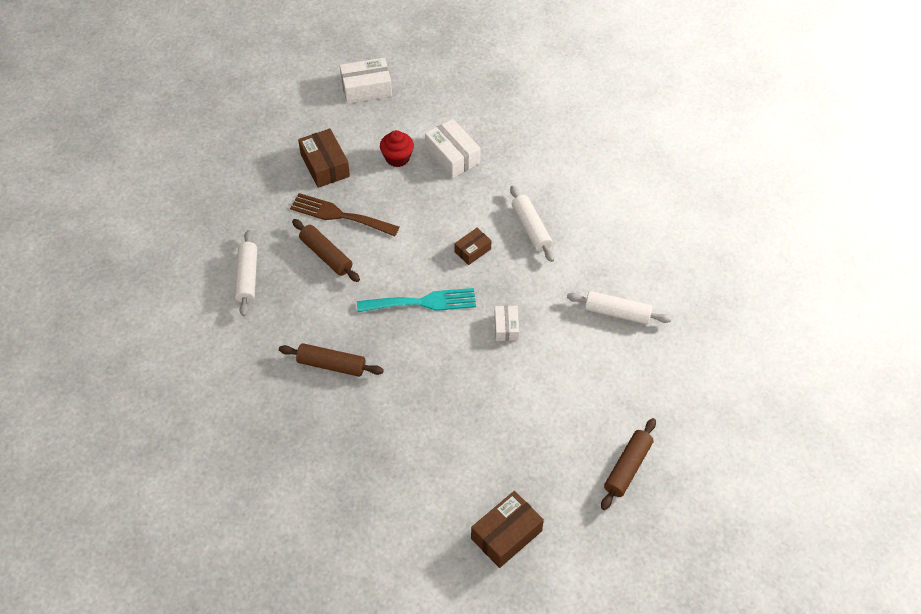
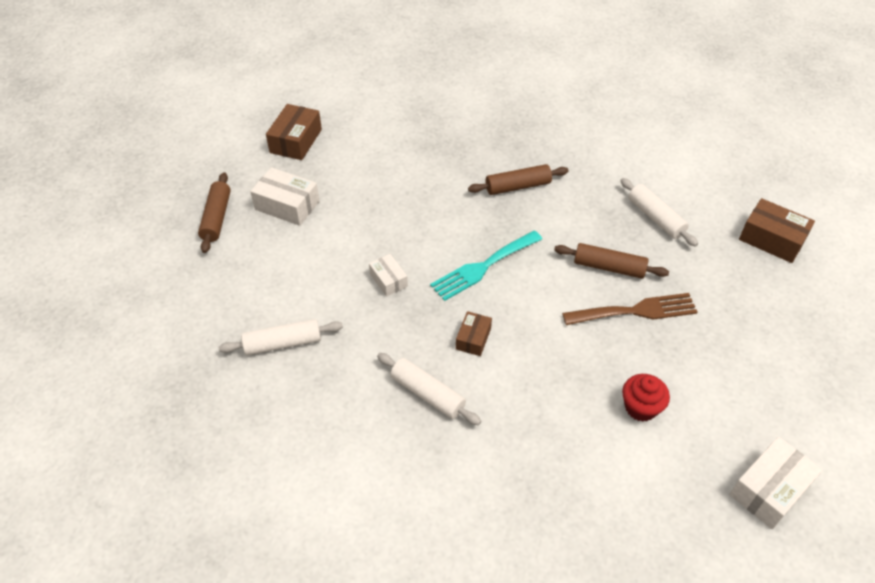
camera: 150 degrees right, 5 degrees down
brown box [298,128,350,188] -> brown box moved to [739,198,815,263]
white box [425,119,480,178] -> white box moved to [250,167,319,226]

